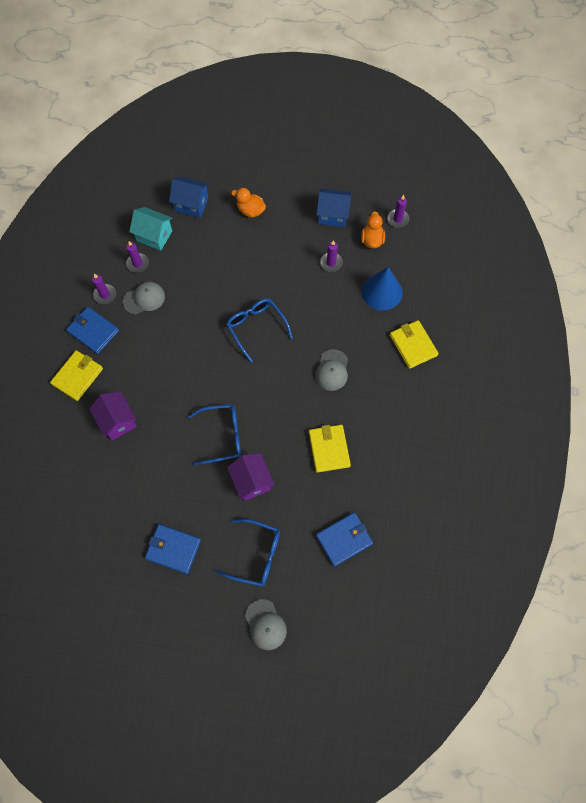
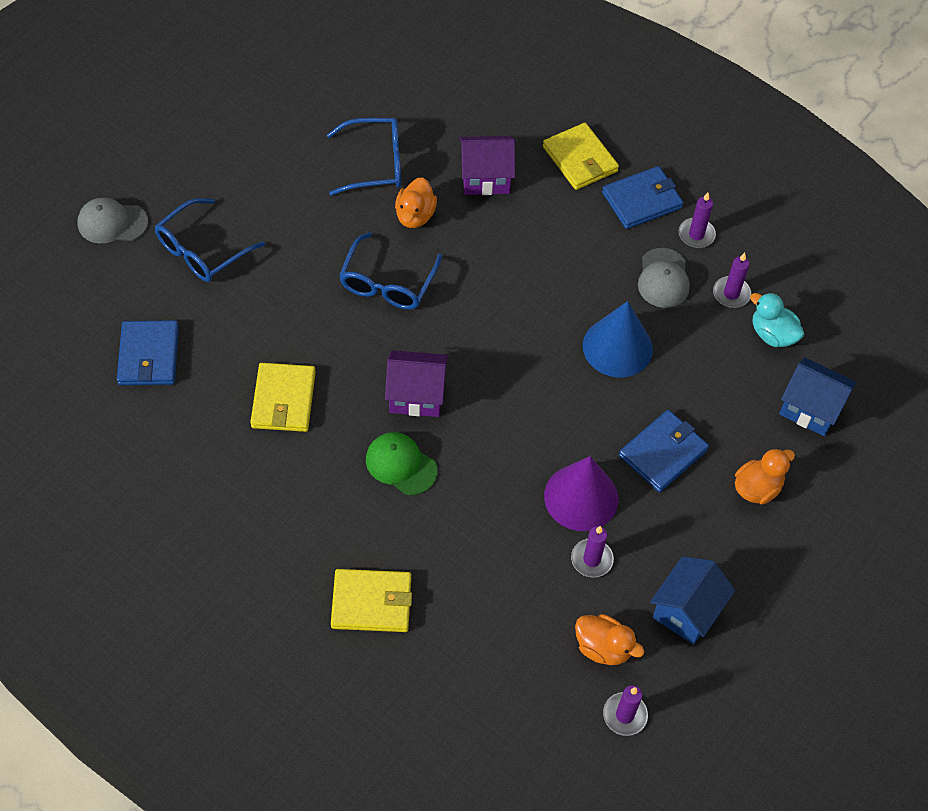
camera: 115 degrees right, 10 degrees down
turquoise house [129,207,173,251] -> turquoise duck [750,292,804,347]
blue wallet [145,524,201,574] -> blue wallet moved to [619,410,709,492]
blue house [169,177,209,218] -> blue house turned 75 degrees clockwise [779,357,856,436]
blue glasses [226,298,293,362] -> blue glasses moved to [327,118,401,196]
purple house [227,453,275,501] -> purple house moved to [385,350,448,417]
yellow wallet [309,425,351,473] -> yellow wallet turned 75 degrees clockwise [250,363,316,432]
grey cap [315,349,348,391] -> green cap [366,432,437,495]
blue cone [362,267,403,310] -> blue cone moved to [583,301,653,378]
none -> orange duck [395,177,437,228]
none -> purple cone [544,456,618,531]

